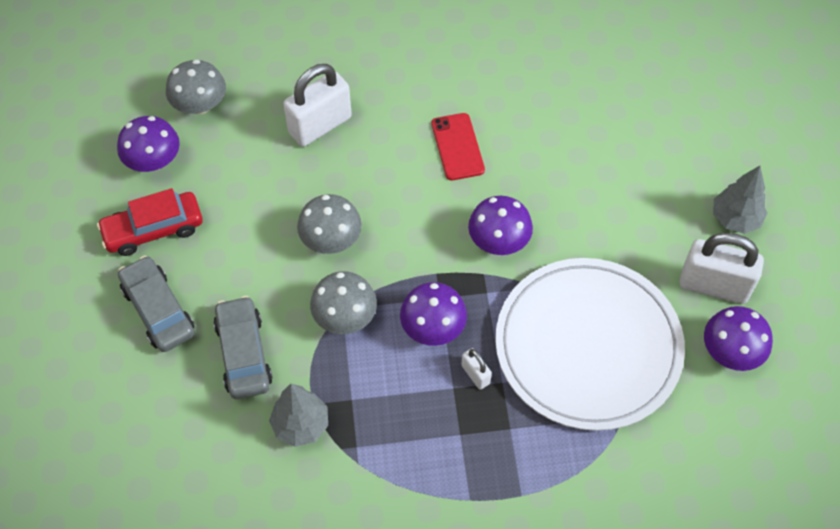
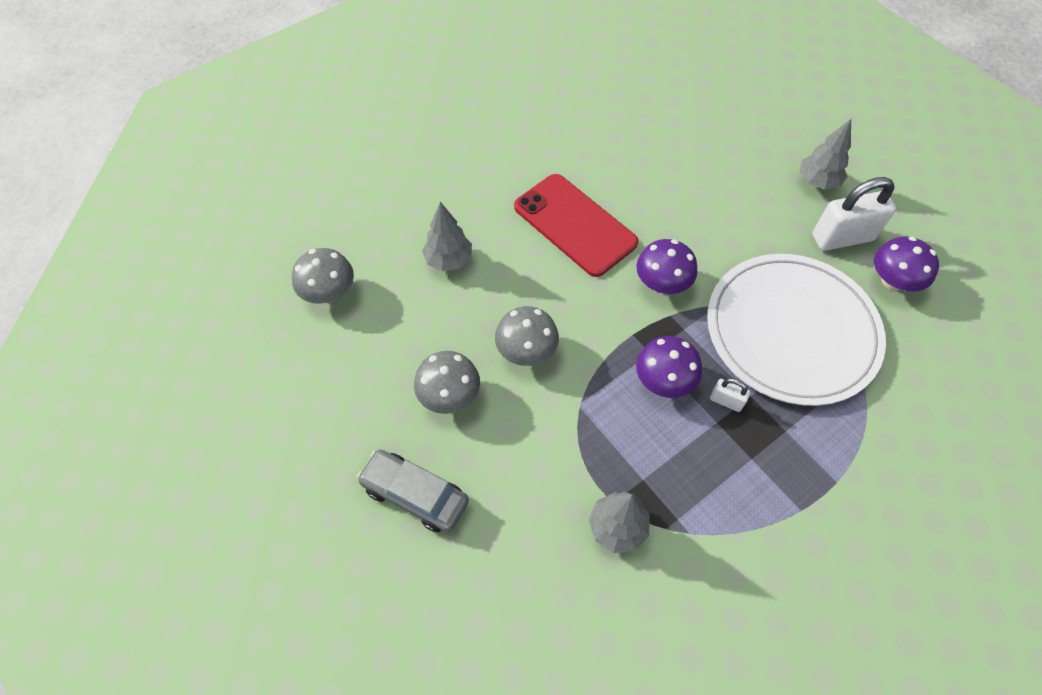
camera: 30 degrees left, 0 degrees up
red car [97,188,203,256] -> none
purple mushroom [117,116,180,172] -> none
grey car [213,296,273,399] -> none
white padlock [283,64,352,147] -> grey tree [422,202,472,271]
grey mushroom [310,271,377,334] -> grey mushroom moved to [414,351,480,414]
red phone [431,113,485,180] -> red phone [514,174,638,277], size x1.75

